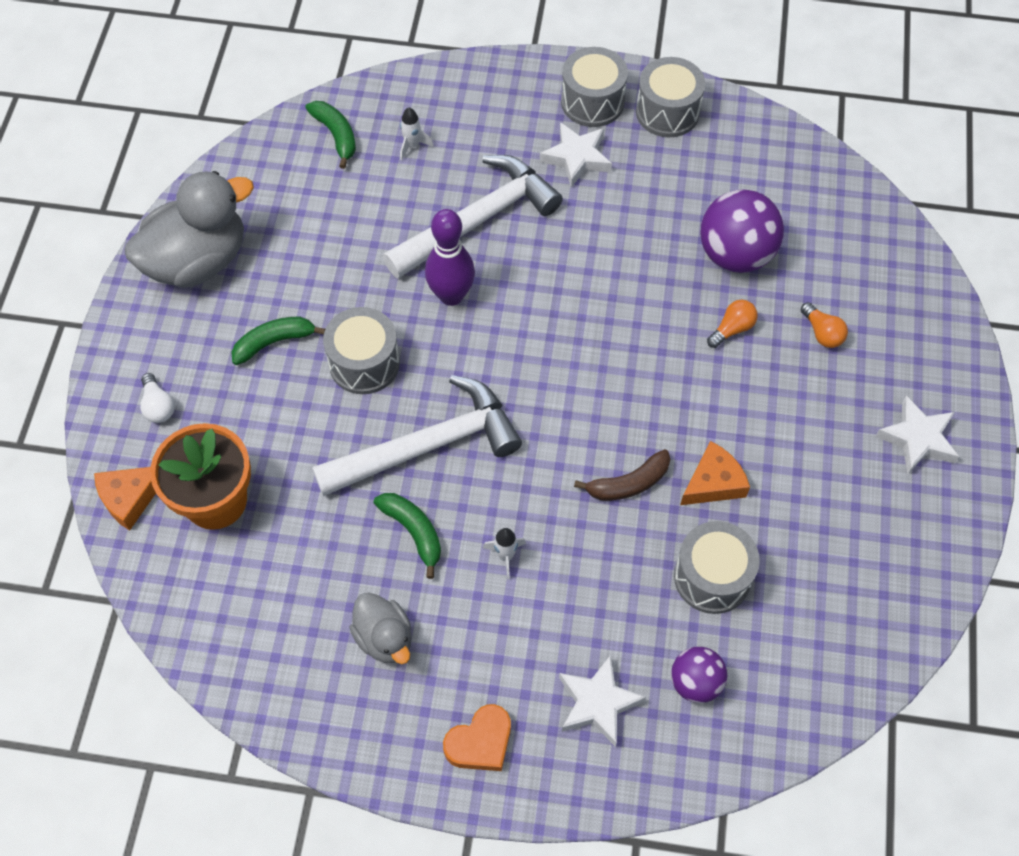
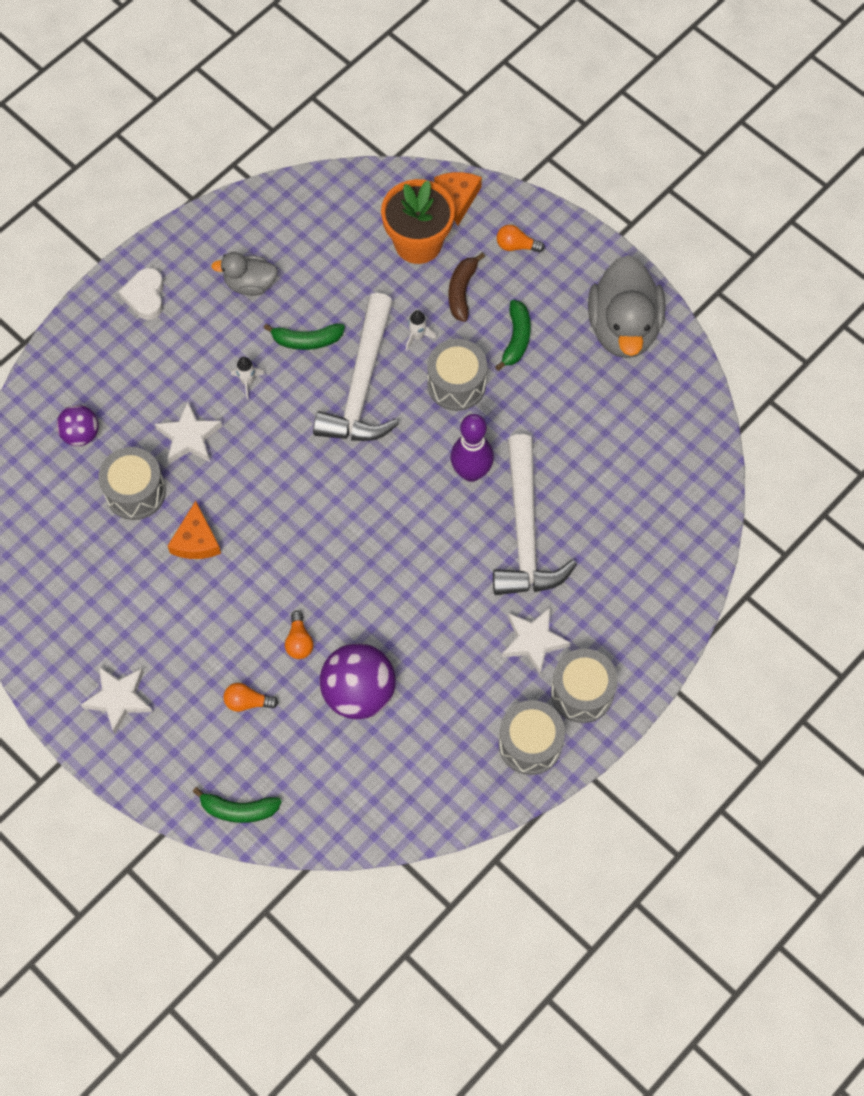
camera: 125 degrees right, 5 degrees up
white light bulb [140,373,175,423] -> orange light bulb [497,225,545,253]
green banana [305,101,356,169] -> green banana moved to [192,787,282,823]
white rocket [400,107,434,160] -> white rocket moved to [406,310,437,350]
orange heart [443,704,511,771] -> white heart [119,268,164,320]
white star [559,655,646,747] -> white star moved to [155,402,222,464]
brown banana [574,449,671,501] -> brown banana moved to [449,253,485,322]

